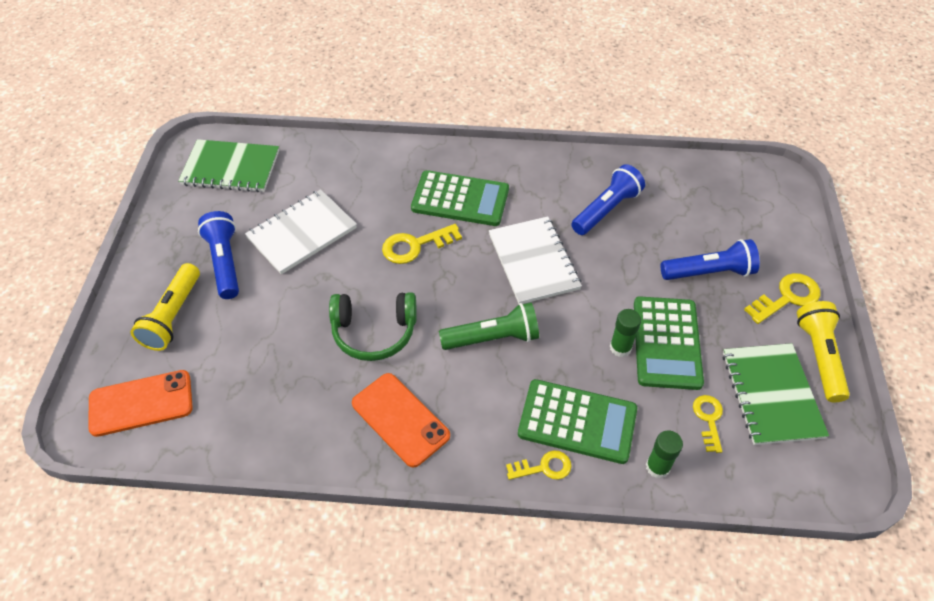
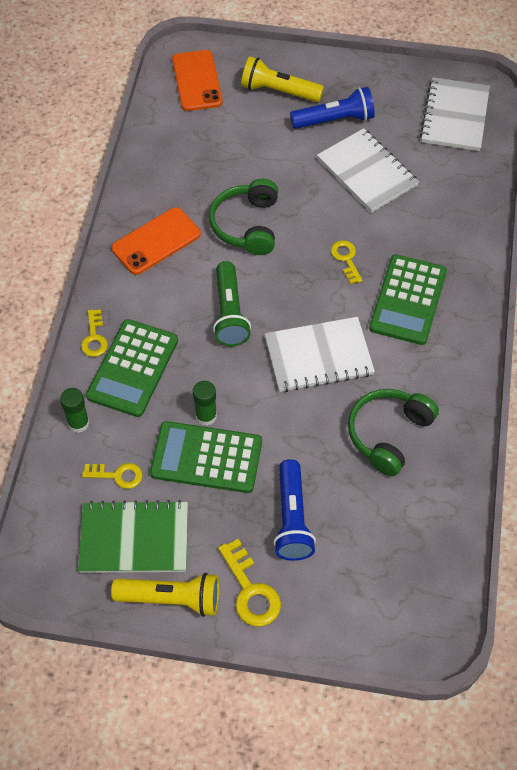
camera: 95 degrees right, 5 degrees up
green notebook [178,139,279,192] -> white notebook [420,77,490,151]
yellow key [382,224,462,264] -> yellow key [331,240,363,284], size x0.67
blue flashlight [571,164,645,235] -> green headphones [348,389,439,476]

